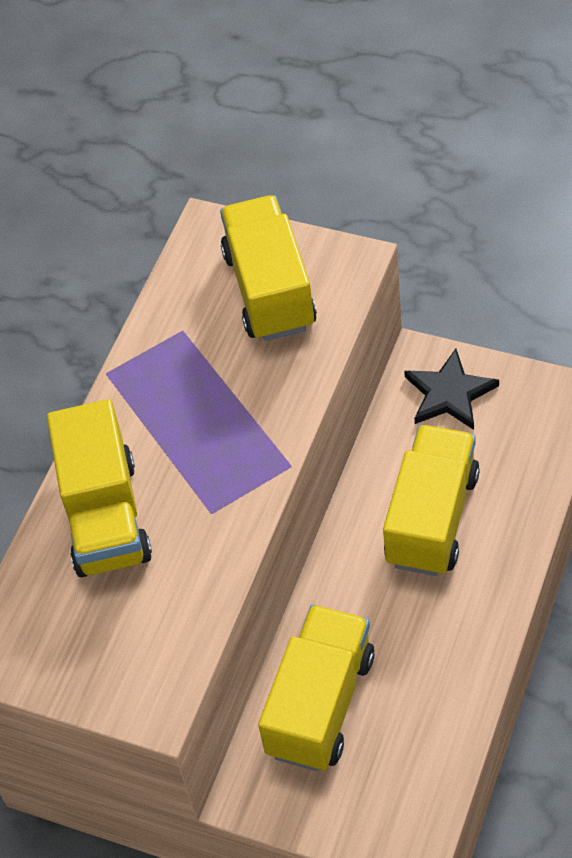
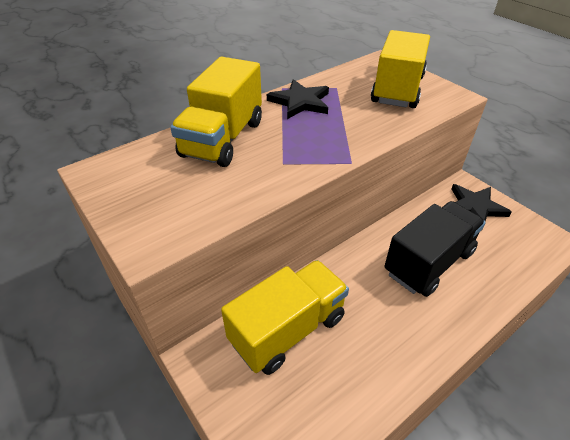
camera: 25 degrees right, 10 degrees down
yellow truck [383,425,480,576] -> black truck [384,201,486,297]
none -> black star [267,79,329,119]

